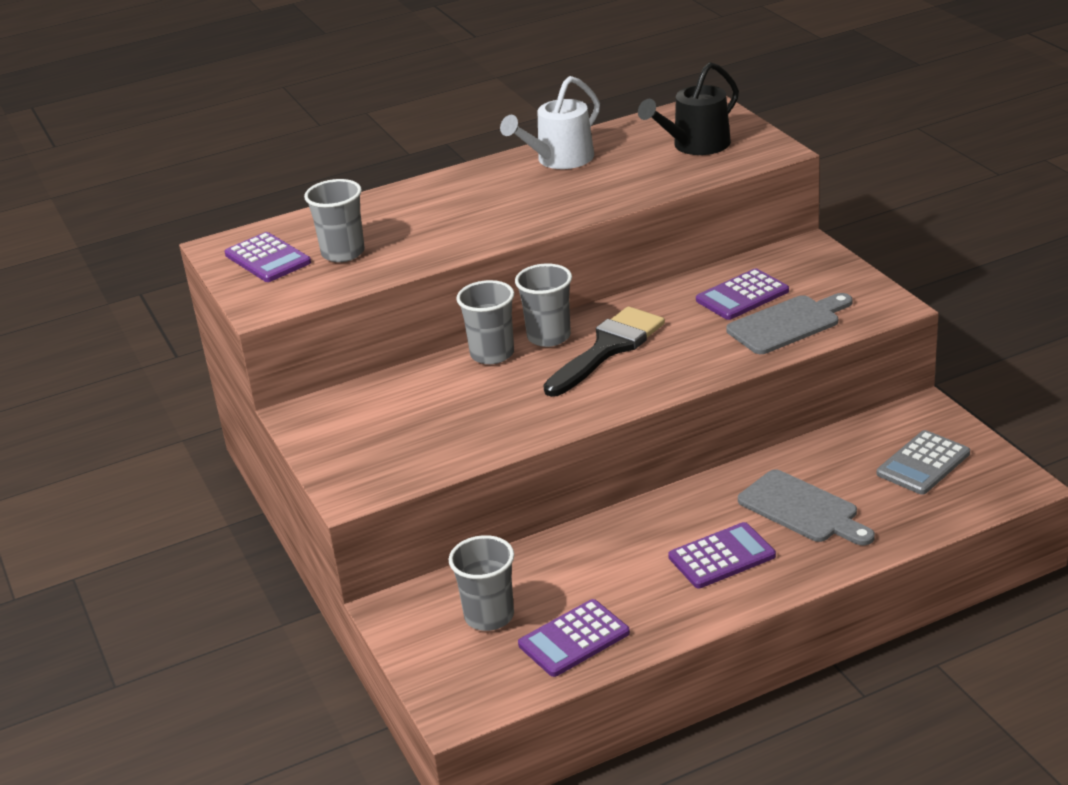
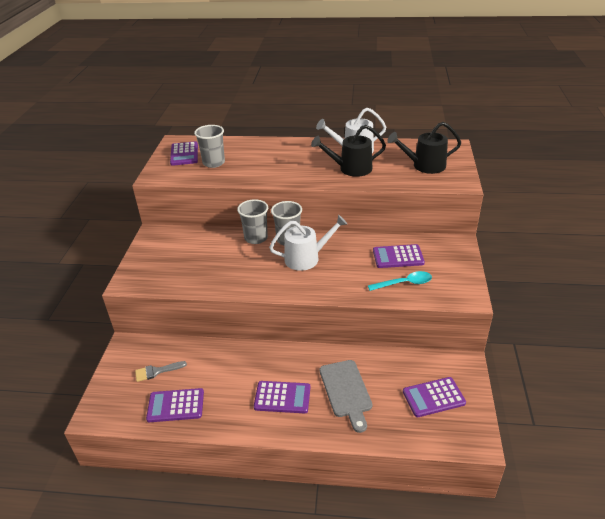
camera: 30 degrees right, 5 degrees up
grey cup [449,535,514,631] -> grey brush [135,361,187,382]
black brush [543,306,665,397] -> white watering can [269,215,347,271]
grey cutting board [726,293,852,354] -> turquoise spoon [368,271,432,291]
grey calculator [877,430,970,495] -> purple calculator [403,377,466,417]
none -> black watering can [311,125,386,177]

